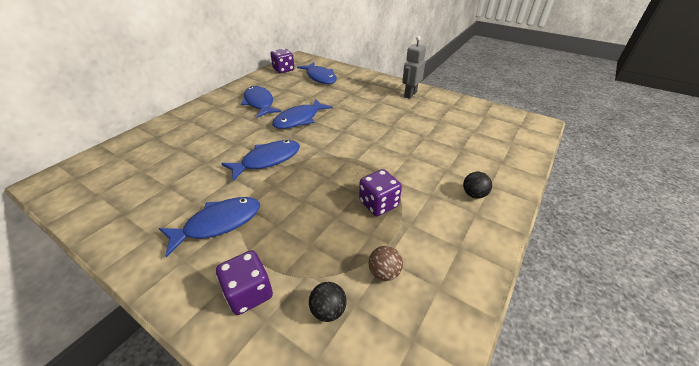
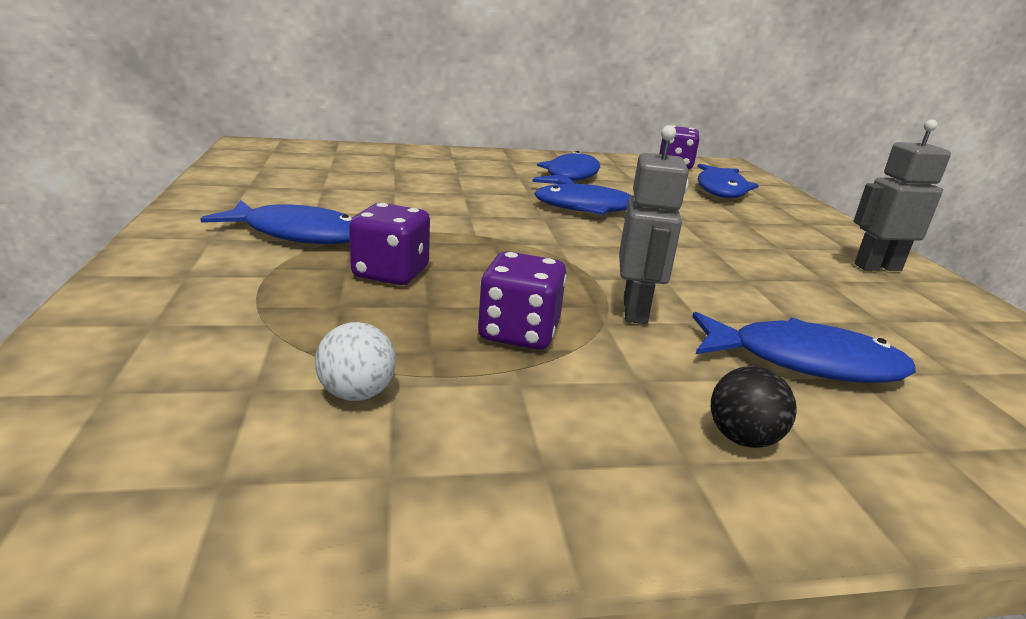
camera: 45 degrees right, 15 degrees down
purple dice [216,250,273,315] -> purple dice moved to [349,203,430,285]
blue fish [221,140,300,181] -> blue fish moved to [692,312,916,383]
black ball [309,282,346,322] -> none
brown ball [369,246,403,281] -> white ball [315,322,396,401]
none -> grey robot [619,125,689,324]

